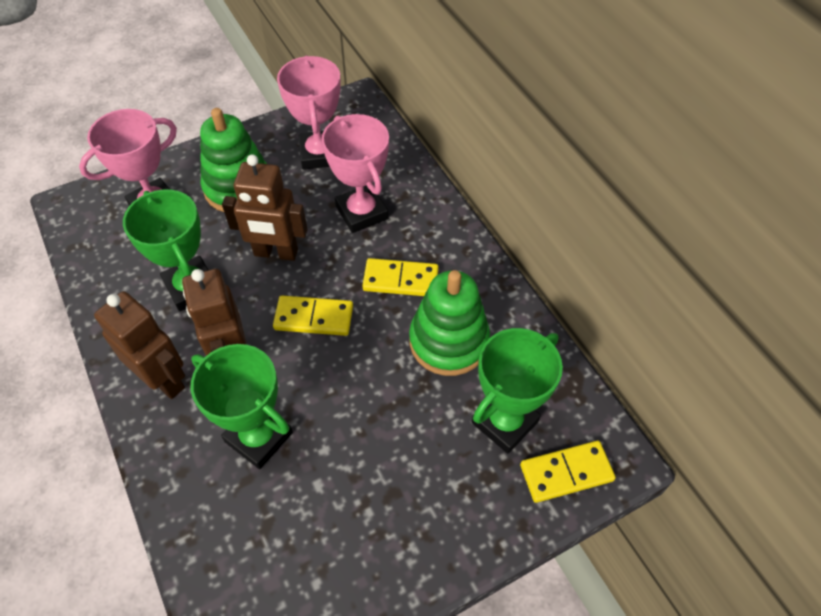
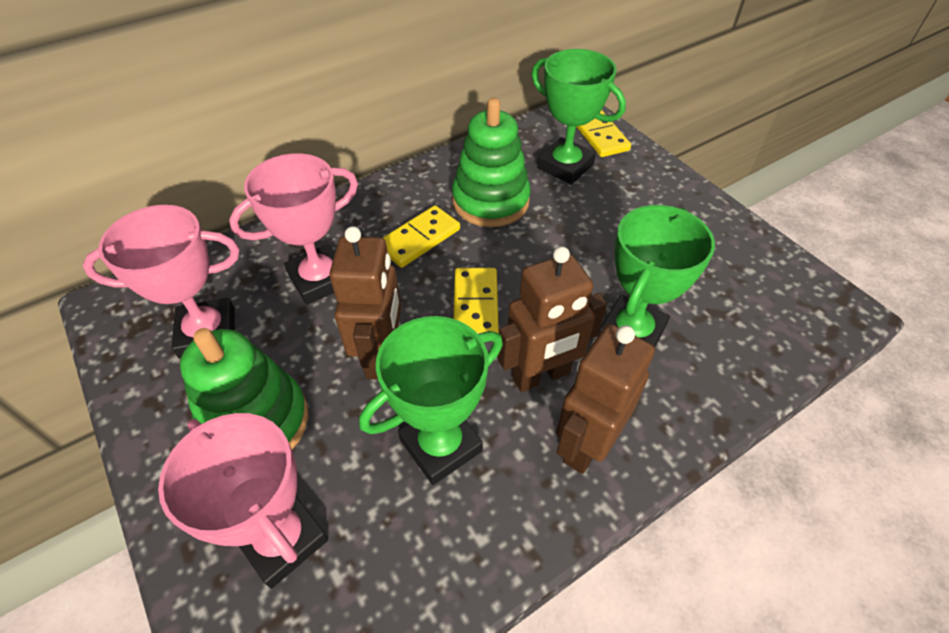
camera: 95 degrees left, 5 degrees down
yellow domino [362,258,439,296] -> yellow domino turned 45 degrees clockwise [383,205,460,268]

